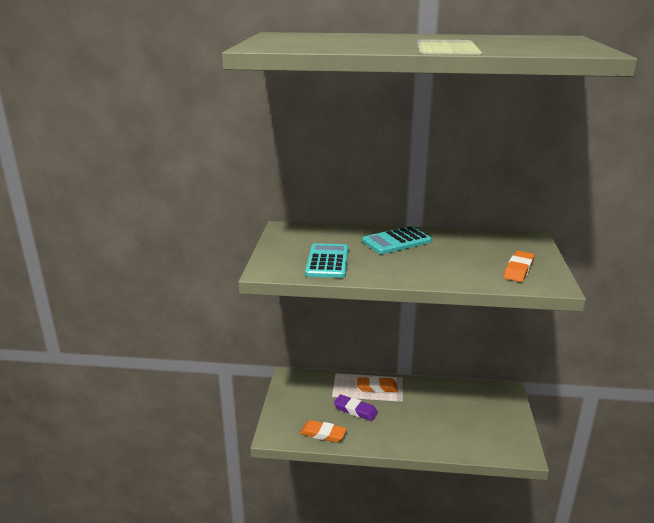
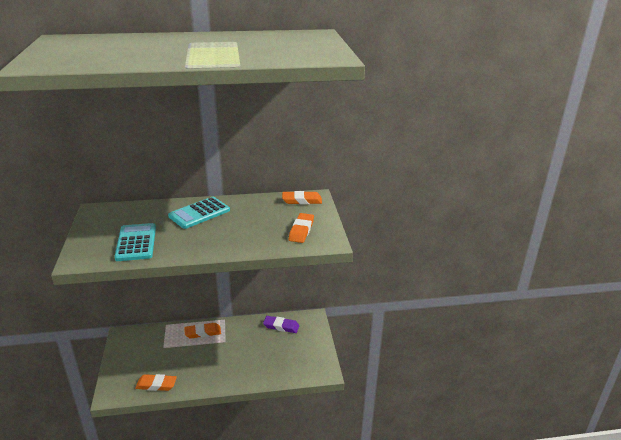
camera: 15 degrees left, 5 degrees up
purple eraser [334,395,378,421] -> purple eraser moved to [263,316,299,333]
none -> orange eraser [282,191,322,204]

